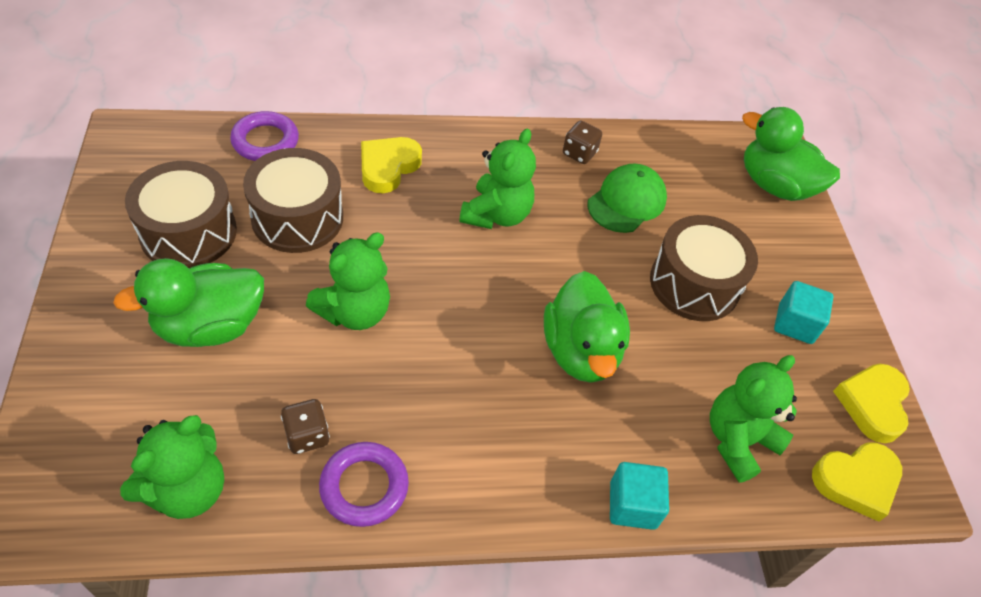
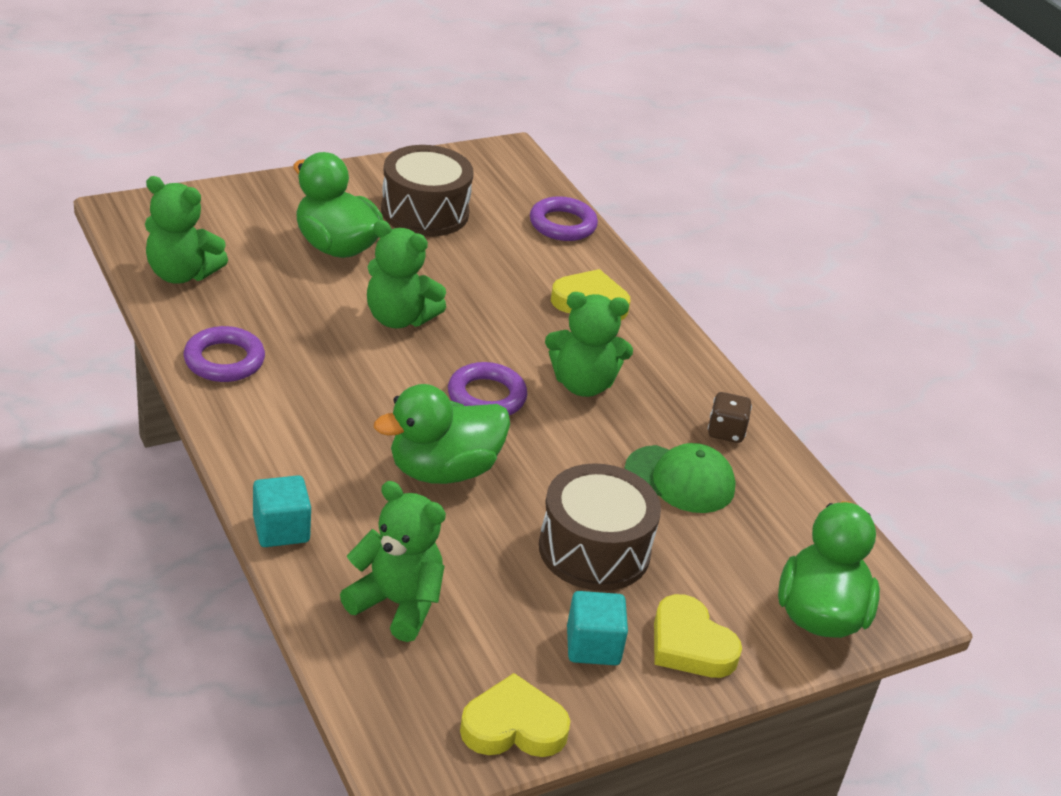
camera: 70 degrees right, 15 degrees down
brown drum [243,148,343,253] -> none
brown dice [281,399,330,454] -> none
yellow heart [812,442,902,522] -> yellow heart moved to [654,594,742,678]
none -> purple ring [448,362,527,415]

